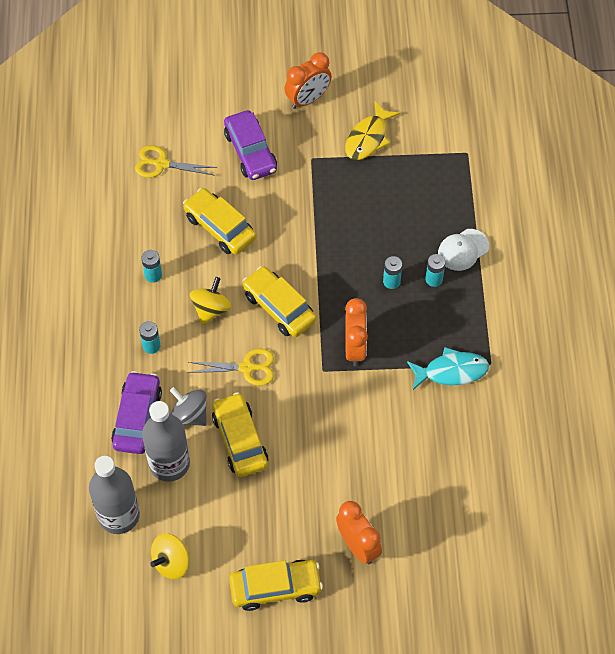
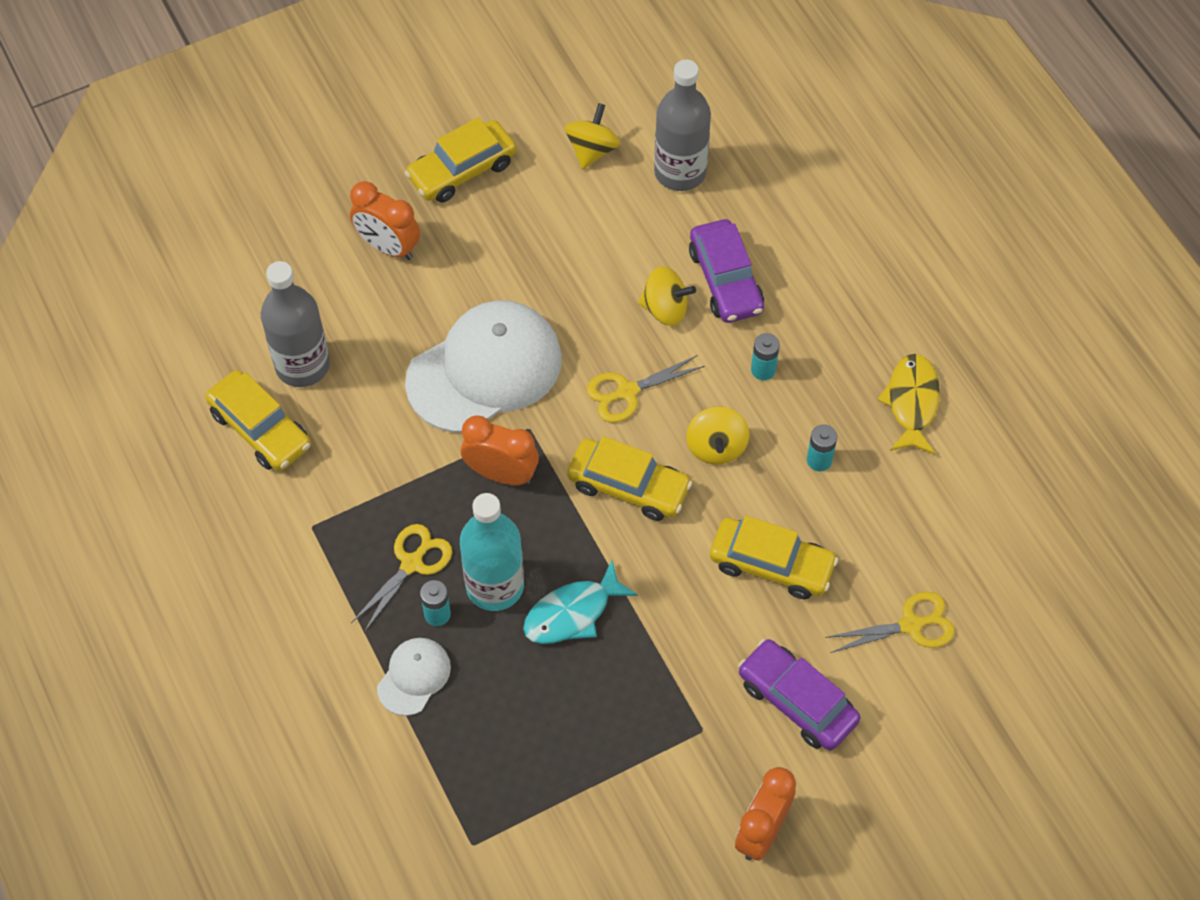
camera: 155 degrees right, 0 degrees up
grey bottle [142,401,190,482] -> grey bottle moved to [261,261,330,387]
grey spinning top [170,387,207,426] -> yellow spinning top [638,266,696,326]
yellow car [212,392,268,477] -> yellow car moved to [205,370,311,471]
yellow fish [345,102,400,160] -> yellow fish moved to [878,354,940,455]
orange clock [345,298,368,366] -> orange clock turned 135 degrees clockwise [461,416,539,485]
turquoise battery [383,256,402,289] -> turquoise bottle [460,493,524,611]
turquoise fish [407,347,489,390] -> turquoise fish moved to [523,560,638,644]
none -> yellow scissors [351,524,452,632]
none -> white cap [405,300,562,433]

